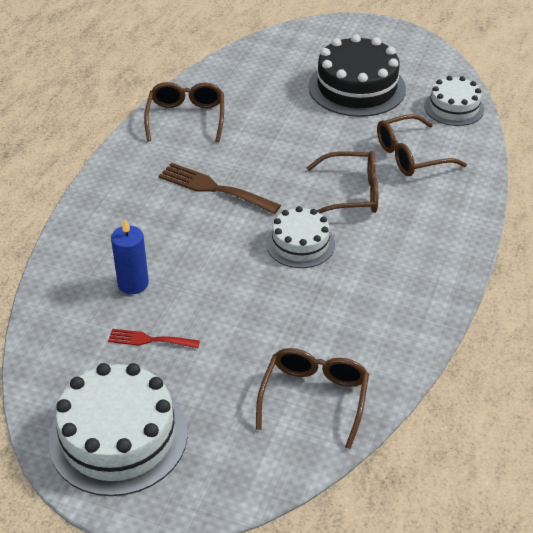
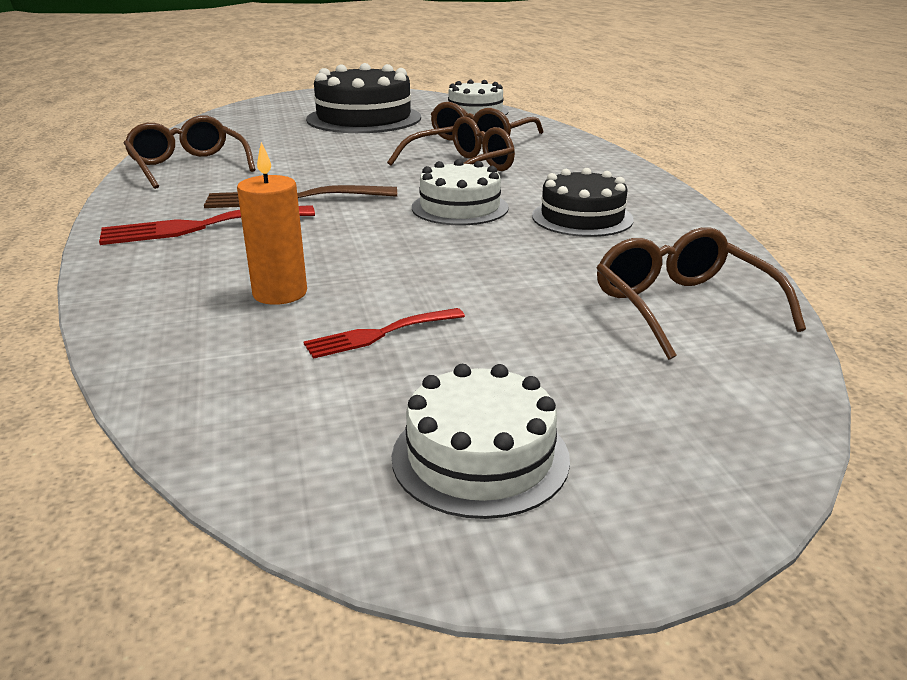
camera: 35 degrees left, 15 degrees down
white cake [48,363,188,496] -> white cake [392,364,570,519], size x0.60
blue candle [111,219,149,294] -> orange candle [237,142,307,305]
none -> red fork [99,205,315,245]
none -> black cake [532,168,634,237]

